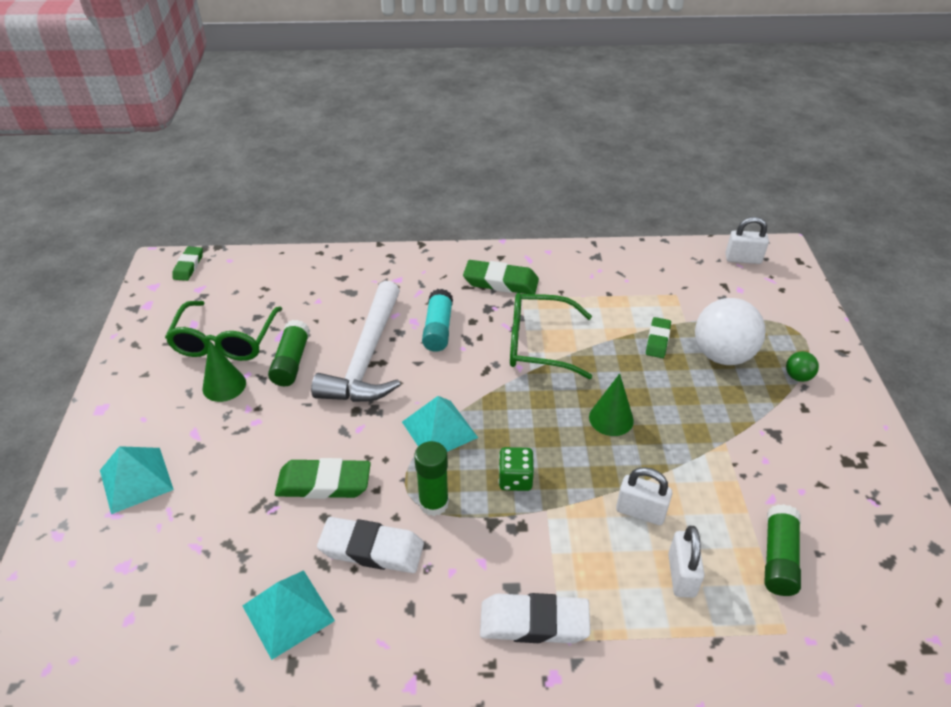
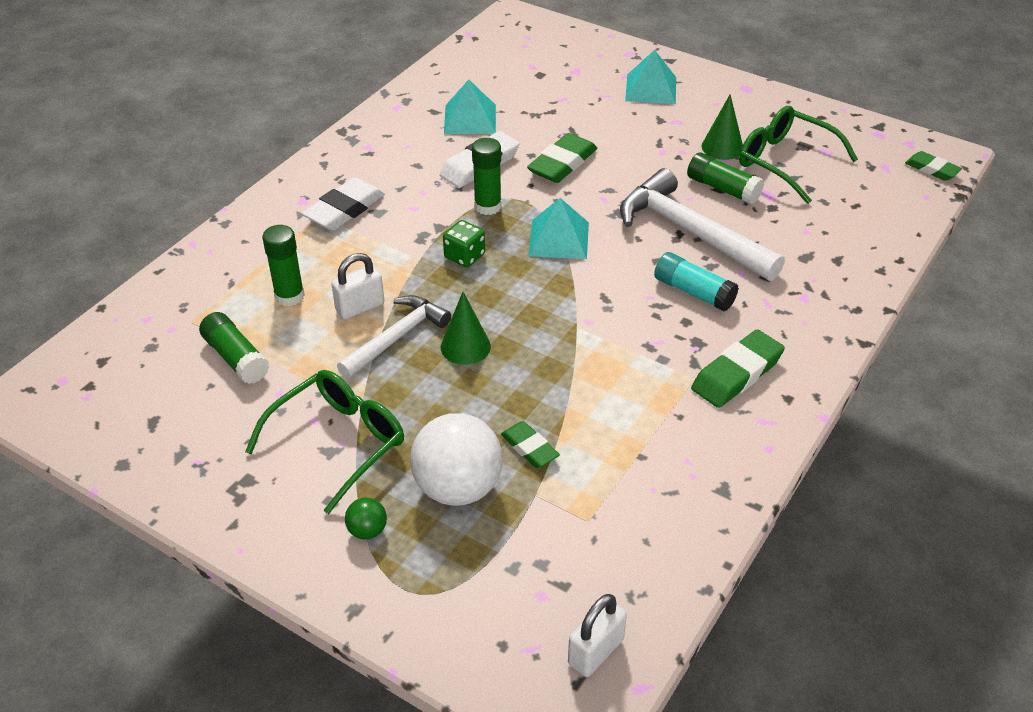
camera: 125 degrees right, 0 degrees up
green glasses [510,293,592,379] -> green glasses moved to [245,370,404,514]
white padlock [668,526,704,598] -> green glue stick [262,225,305,306]
none -> white hammer [337,295,451,379]

